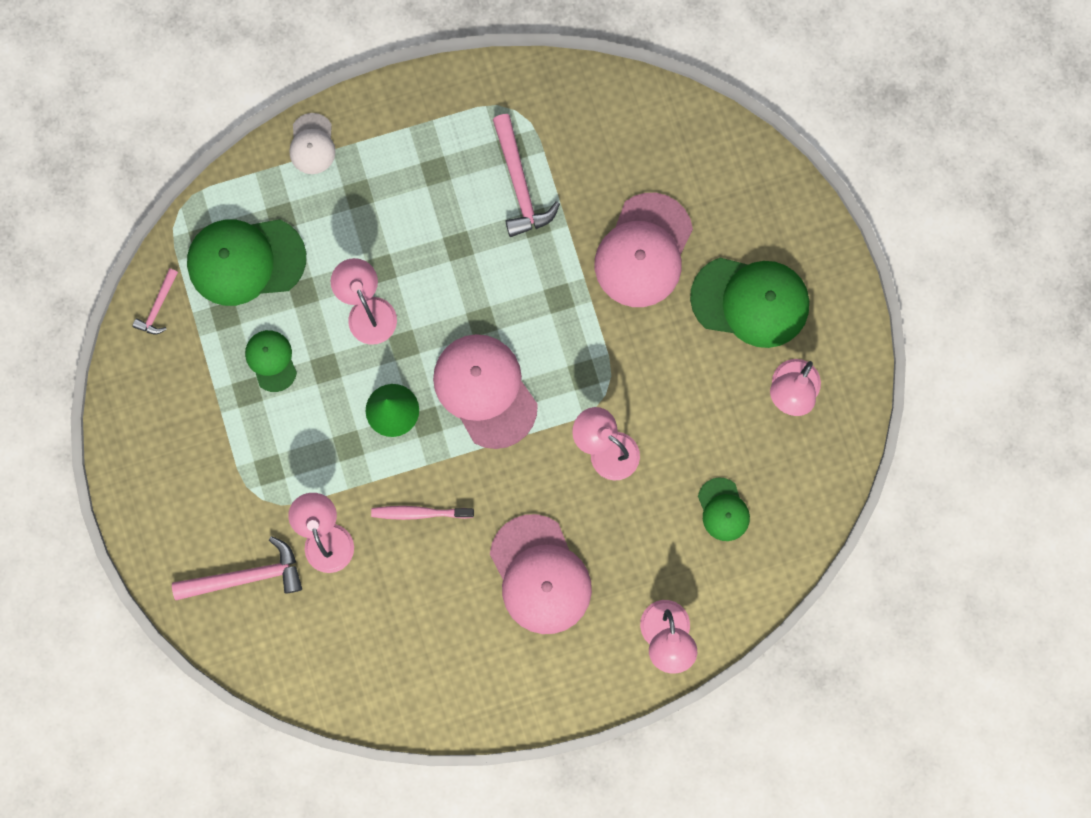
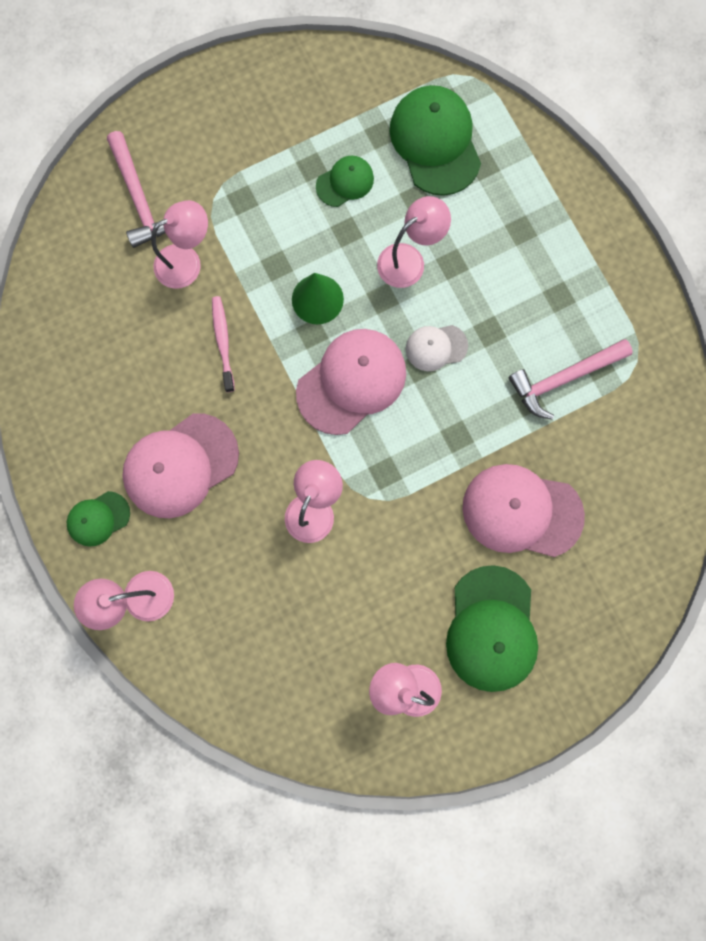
camera: 80 degrees right, 0 degrees up
pink hammer [133,268,178,334] -> none
white cap [289,113,336,174] -> white cap moved to [406,325,468,371]
green cap [698,477,750,541] -> green cap moved to [67,491,130,547]

